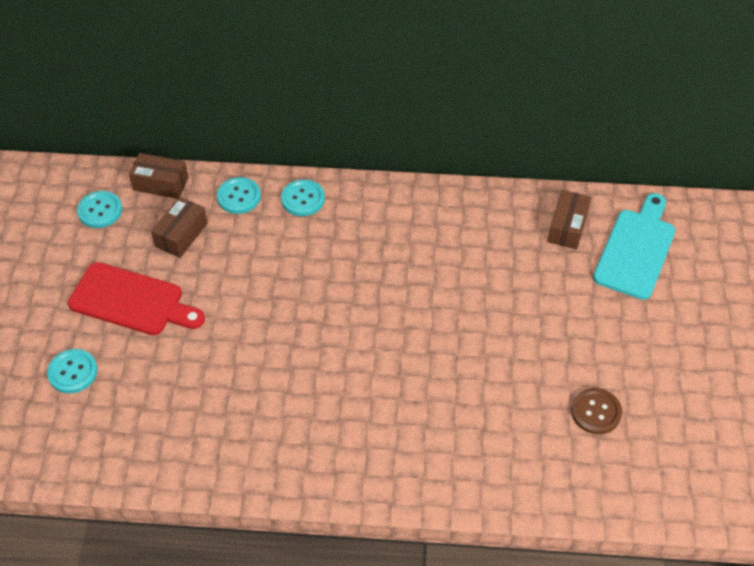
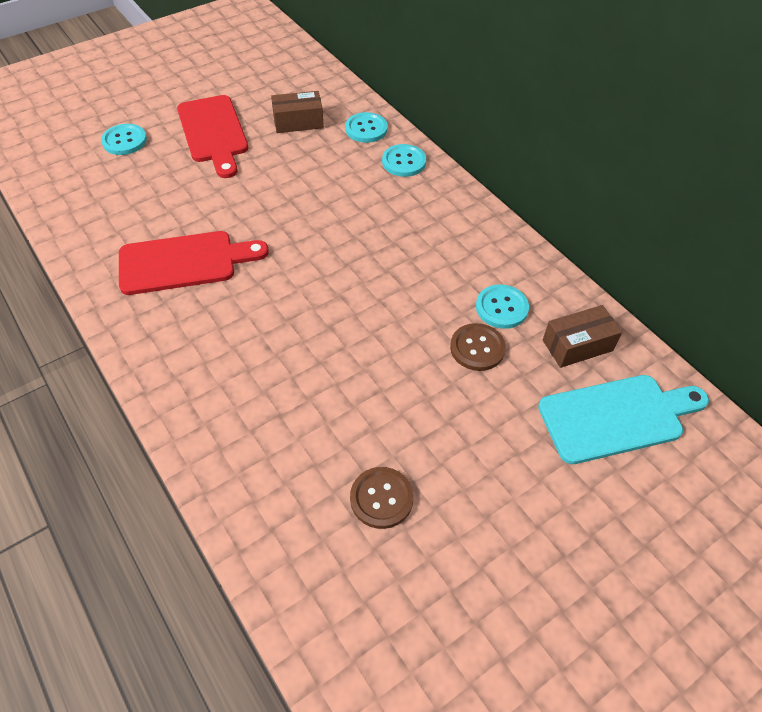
camera: 50 degrees right, 0 degrees up
turquoise button [77,191,122,228] -> turquoise button moved to [476,284,529,329]
brown box [129,153,188,199] -> none
none -> red cutting board [119,231,269,295]
none -> brown button [450,323,506,371]

